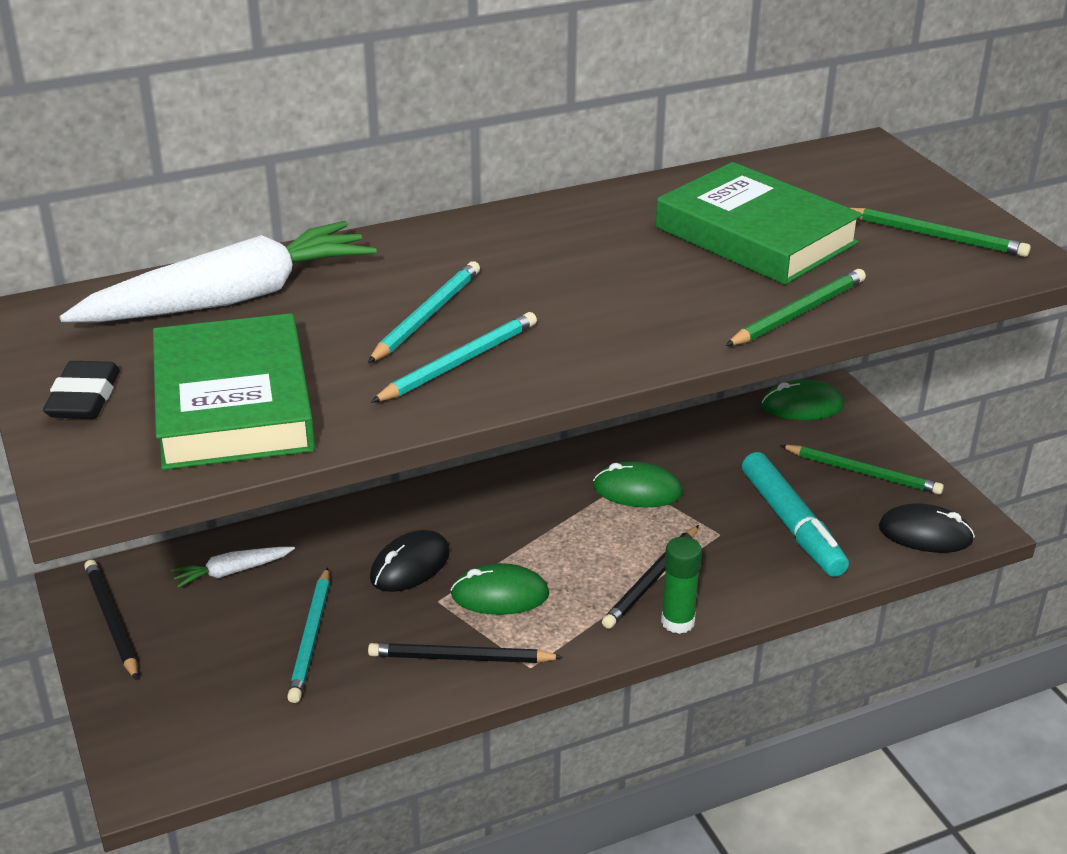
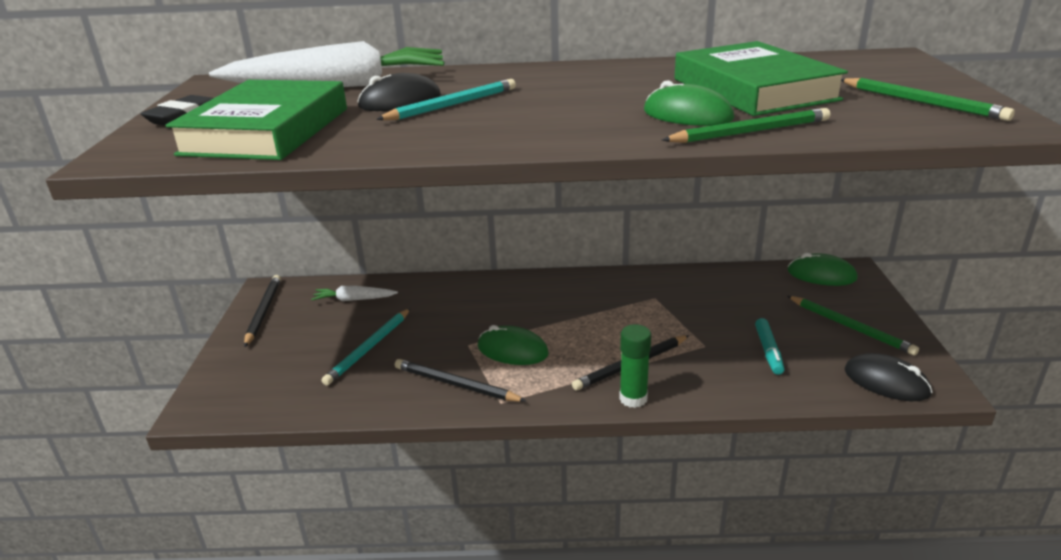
camera: 25 degrees right, 5 degrees down
black mouse [370,530,450,592] -> black mouse moved to [357,73,441,111]
turquoise pencil [371,312,537,403] -> none
green mouse [593,461,683,507] -> green mouse moved to [644,80,734,126]
turquoise marker [742,452,849,577] -> turquoise marker [755,318,784,375], size x0.55

